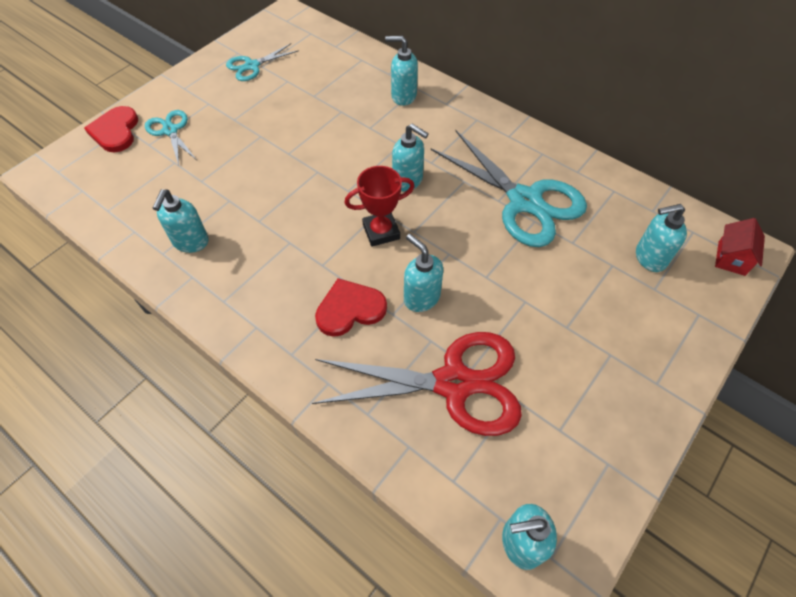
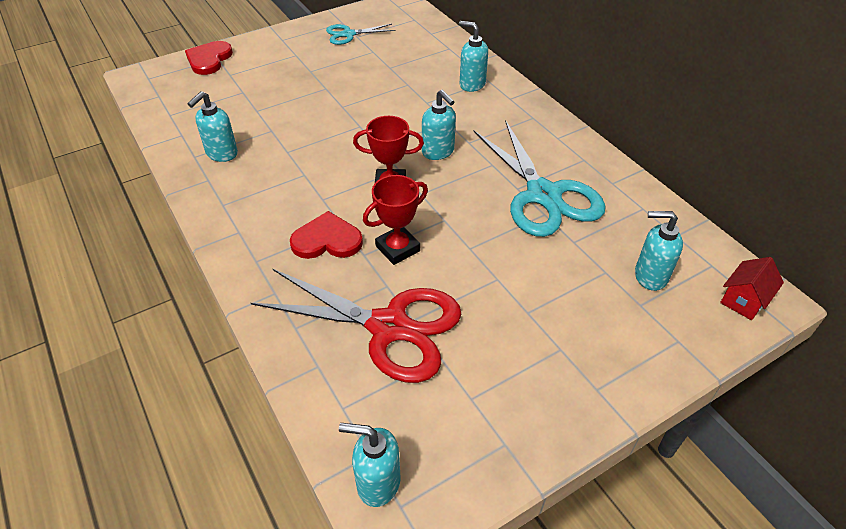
camera: 20 degrees right, 10 degrees down
turquoise scissors [145,110,197,165] -> none
turquoise soap dispenser [404,234,443,312] -> red trophy [363,175,428,265]

